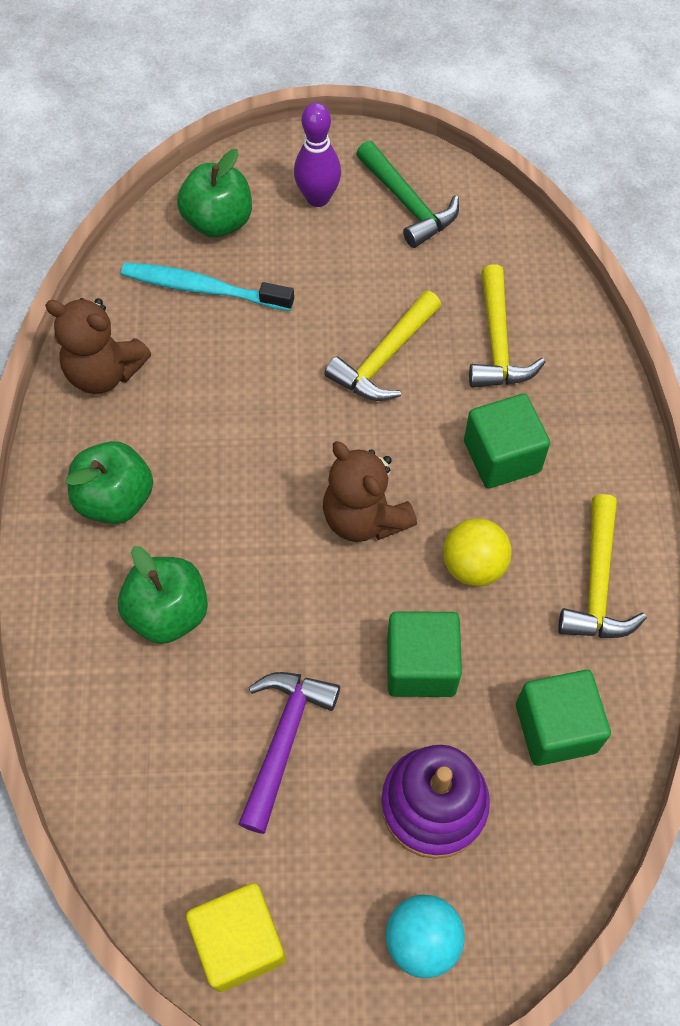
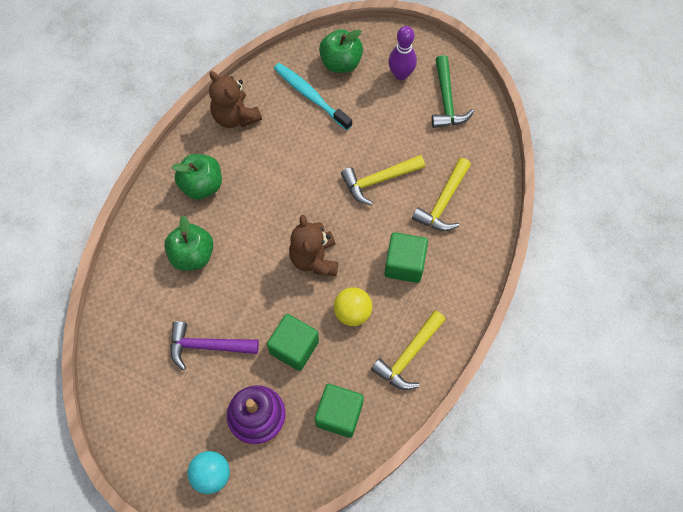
camera: 30 degrees right, 5 degrees up
yellow cube [186,883,286,992] -> none
purple hammer [239,672,340,834] -> purple hammer turned 135 degrees counterclockwise [170,321,259,370]

